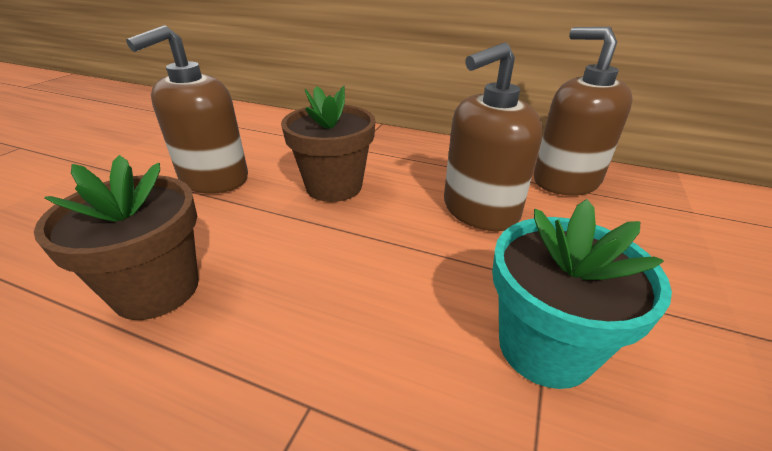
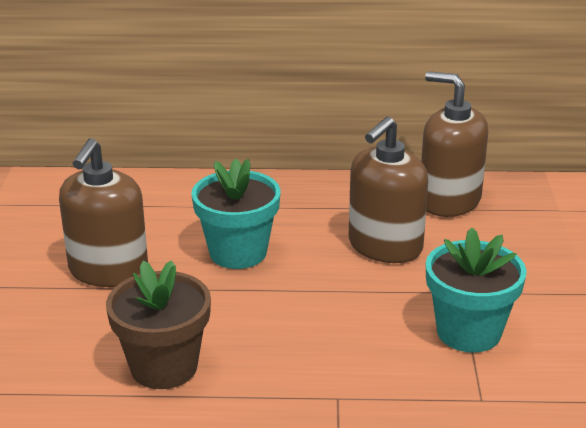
camera: 20 degrees left, 5 degrees down
brown flower pot [281,85,375,202] -> turquoise flower pot [191,159,280,269]

